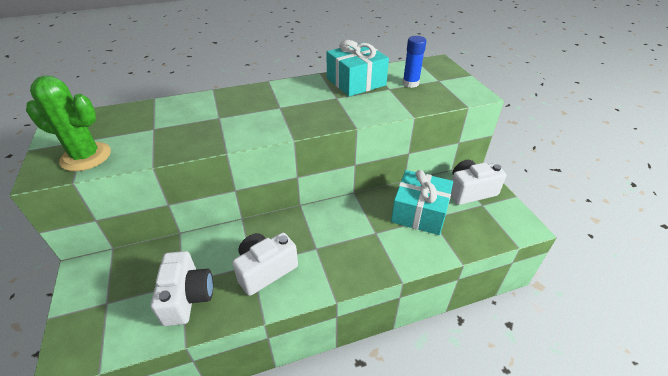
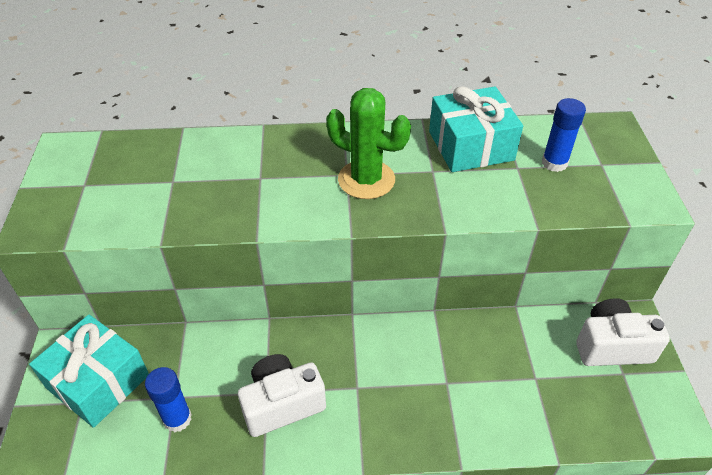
camera: 15 degrees right, 5 degrees up
green cactus [26,76,111,171] -> green cactus moved to [326,88,411,199]
white camera [151,251,213,326] -> blue glue stick [145,367,192,432]
turquoise gift [391,170,453,235] -> turquoise gift moved to [29,315,149,428]

